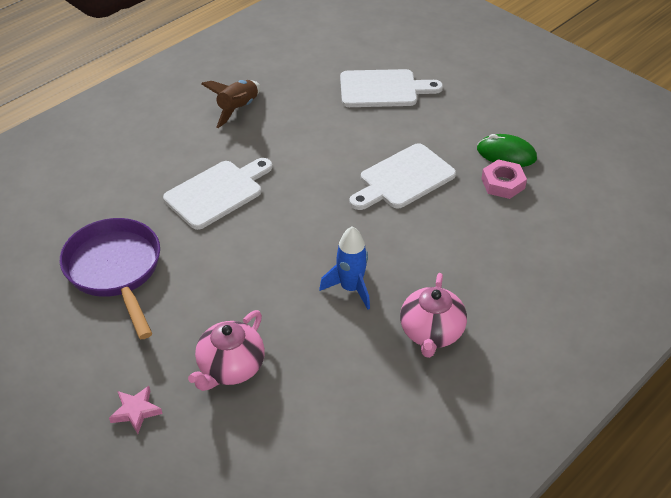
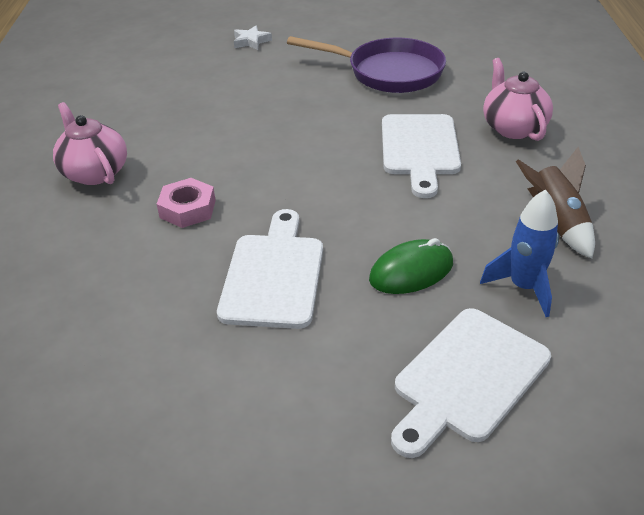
camera: 135 degrees right, 5 degrees down
pink star [109,386,162,434] -> white star [234,26,272,50]
pink teapot [188,310,265,391] -> pink teapot moved to [483,58,553,141]
blue rocket [319,226,370,309] -> blue rocket moved to [480,189,559,317]
green mouse [477,134,537,167] -> green mouse moved to [369,238,453,294]
pink nut [481,159,527,199] -> pink nut moved to [157,178,216,228]

